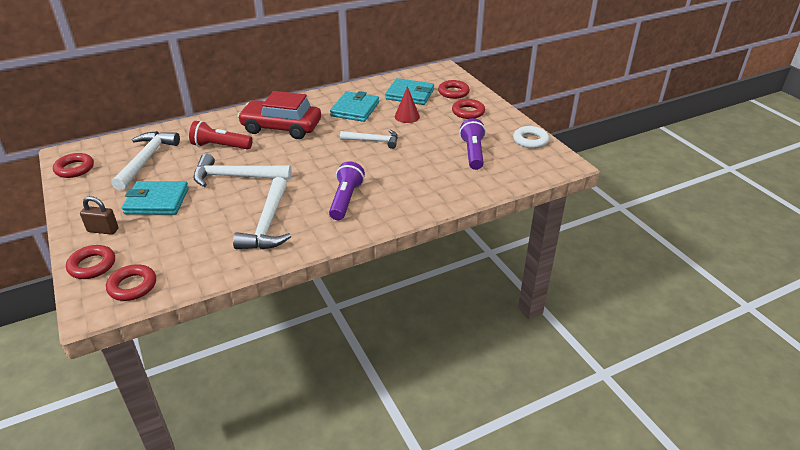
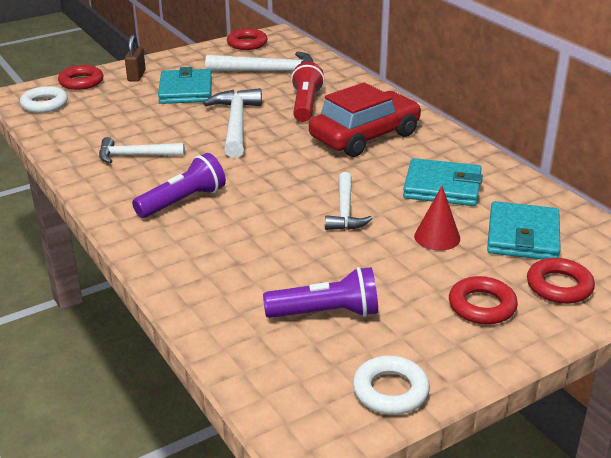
camera: 85 degrees right, 5 degrees down
red ring [106,264,156,301] -> white ring [20,86,68,113]
white hammer [233,177,291,249] -> white hammer [99,137,185,163], size x0.65
red car [238,91,321,139] -> red car turned 45 degrees clockwise [309,82,421,157]
purple flashlight [329,161,365,220] -> purple flashlight turned 45 degrees counterclockwise [132,153,226,218]

